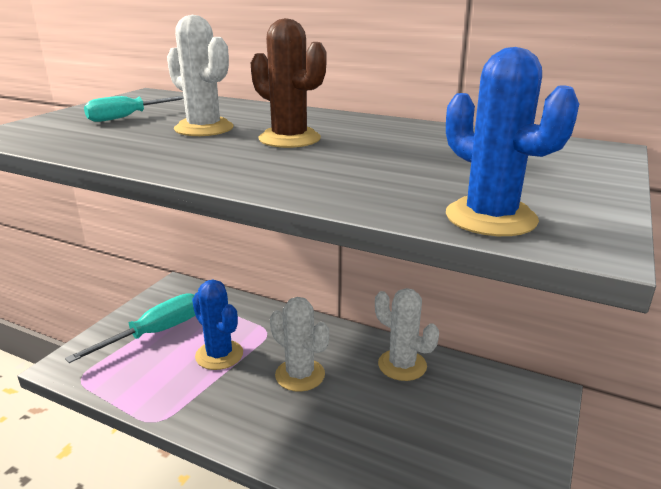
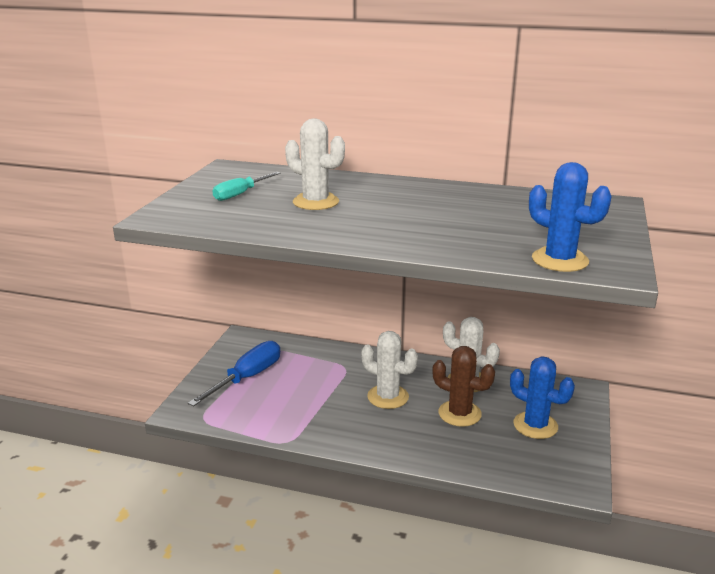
camera: 10 degrees left, 0 degrees up
turquoise screwdriver [65,293,195,363] -> blue screwdriver [188,341,280,407]
blue cactus [192,280,243,370] -> blue cactus moved to [510,357,575,439]
brown cactus [251,18,327,148] -> brown cactus moved to [432,346,495,427]

